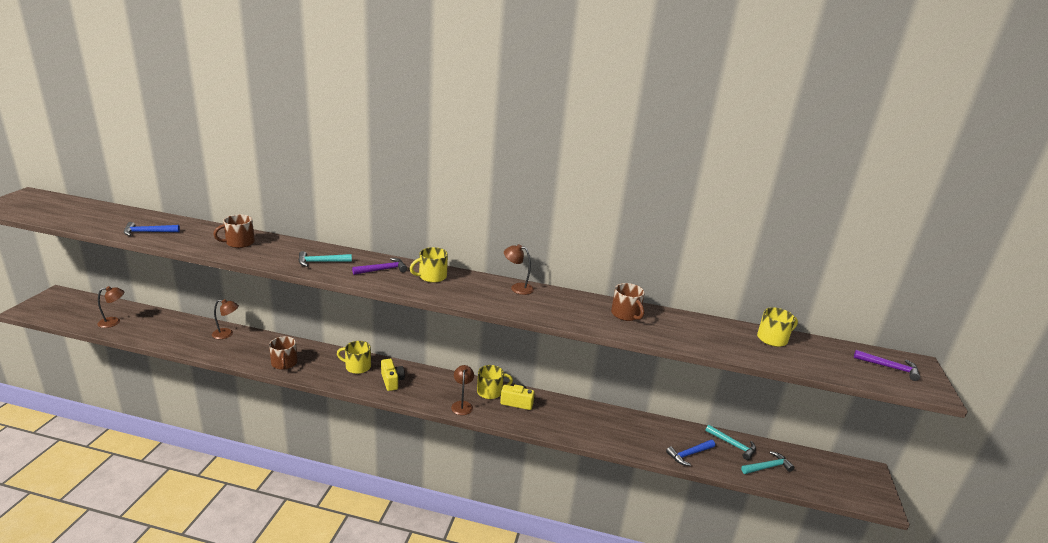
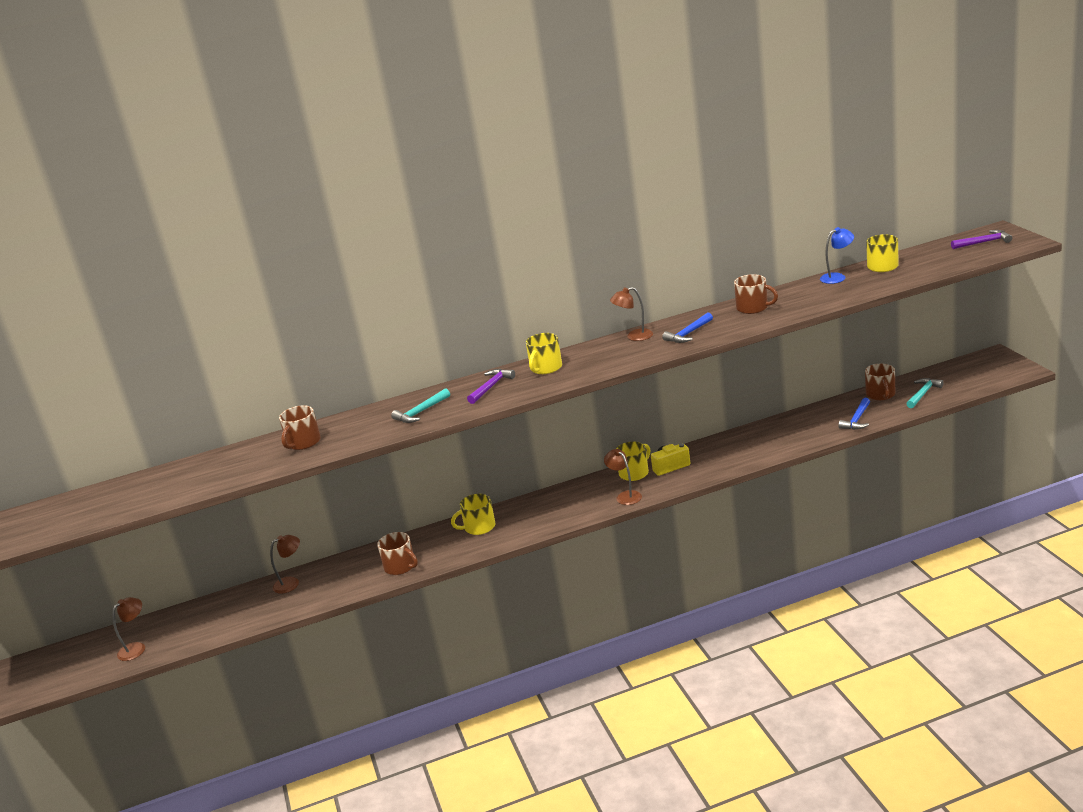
camera: 25 degrees left, 0 degrees up
blue hammer [124,222,180,236] -> blue hammer moved to [662,312,713,343]
yellow camera [381,359,405,391] -> none
turquoise hammer [706,425,756,460] -> brown mug [865,364,895,400]
none -> blue lamp [820,227,854,284]

